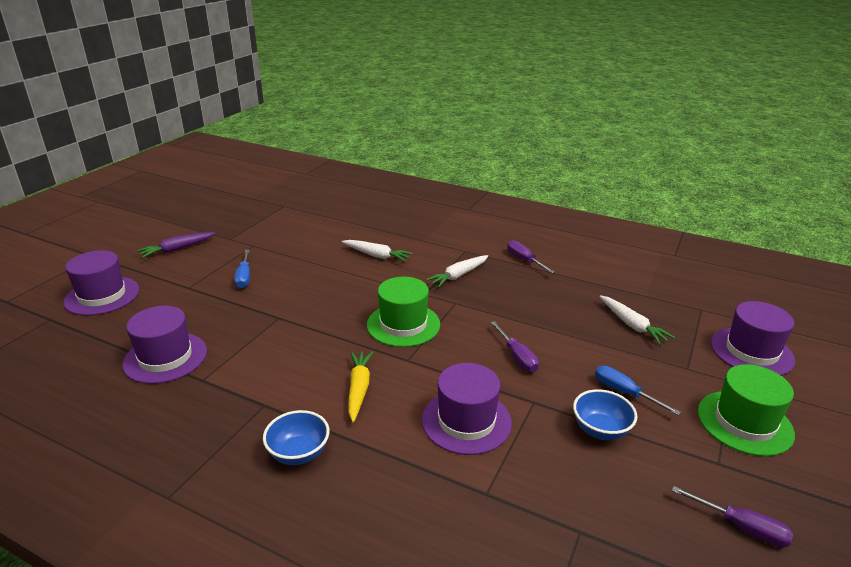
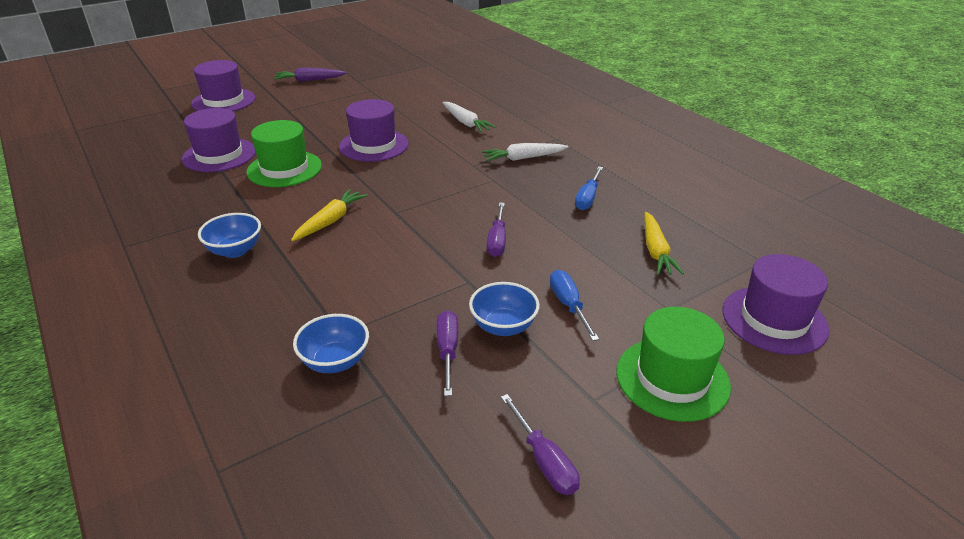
camera: 30 degrees right, 5 degrees up
blue screwdriver [234,250,250,288] -> blue screwdriver moved to [575,166,603,210]
green hat [367,277,440,347] -> green hat moved to [246,120,322,187]
purple hat [422,363,512,455] -> purple hat moved to [339,99,409,162]
purple screwdriver [507,240,555,273] -> purple screwdriver moved to [437,310,458,396]
white carrot [599,295,674,345] -> yellow carrot [644,212,684,275]
none -> blue bowl [293,314,369,373]

